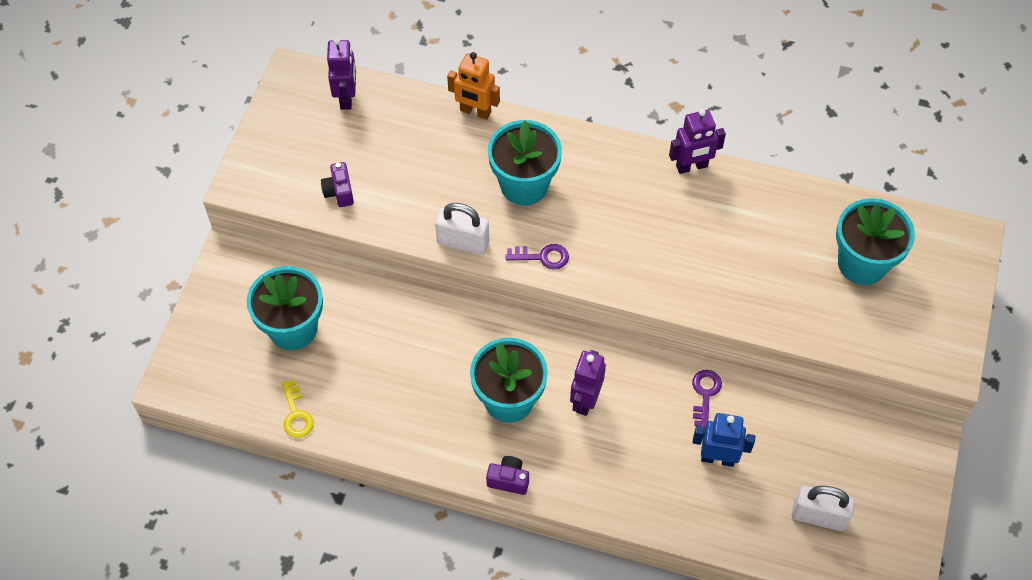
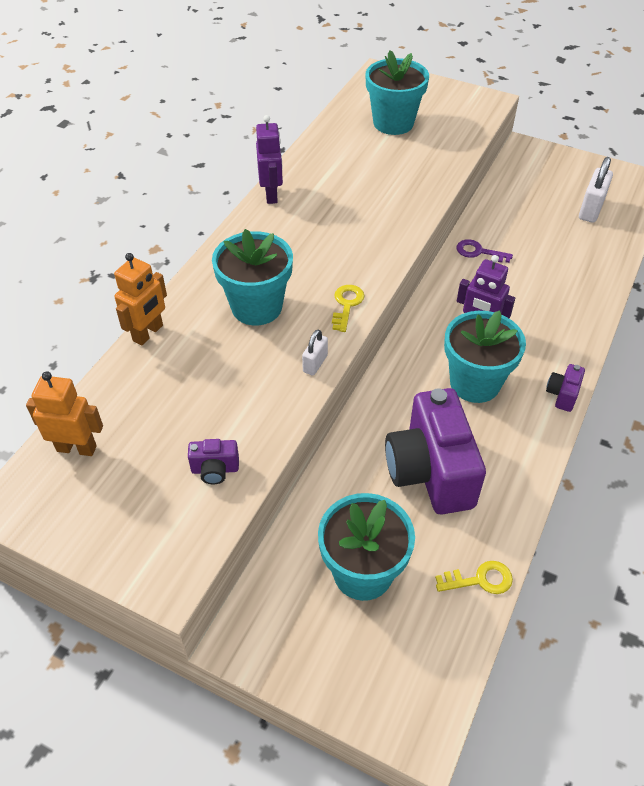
camera: 80 degrees left, 10 degrees down
purple robot [327,38,356,110] -> orange robot [26,371,103,456]
white padlock [435,203,489,255] -> white padlock [302,330,328,375], size x0.59
purple key [505,244,569,269] -> yellow key [332,285,365,332]
blue robot [692,413,756,467] -> none
none -> purple camera [385,388,486,514]

